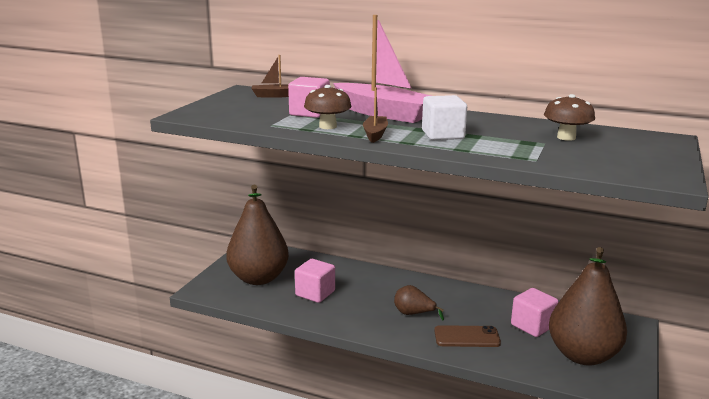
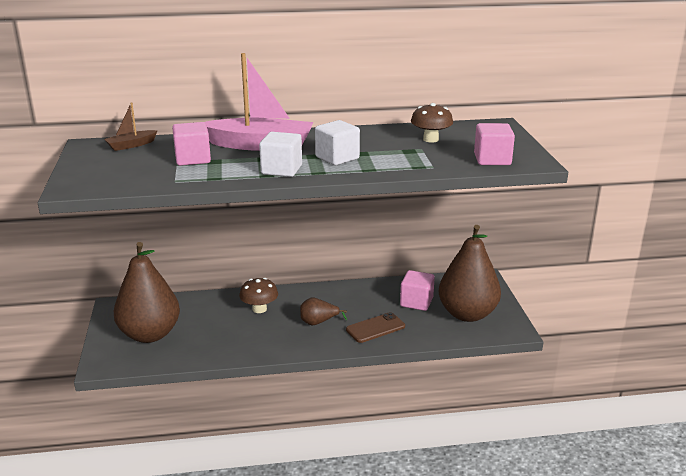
camera: 30 degrees left, 5 degrees up
pink cube [295,259,335,303] -> pink cube moved to [474,123,515,165]
brown mushroom [304,85,352,129] -> brown mushroom moved to [239,278,278,313]
brown boat [363,87,388,143] -> white cube [259,132,302,177]

